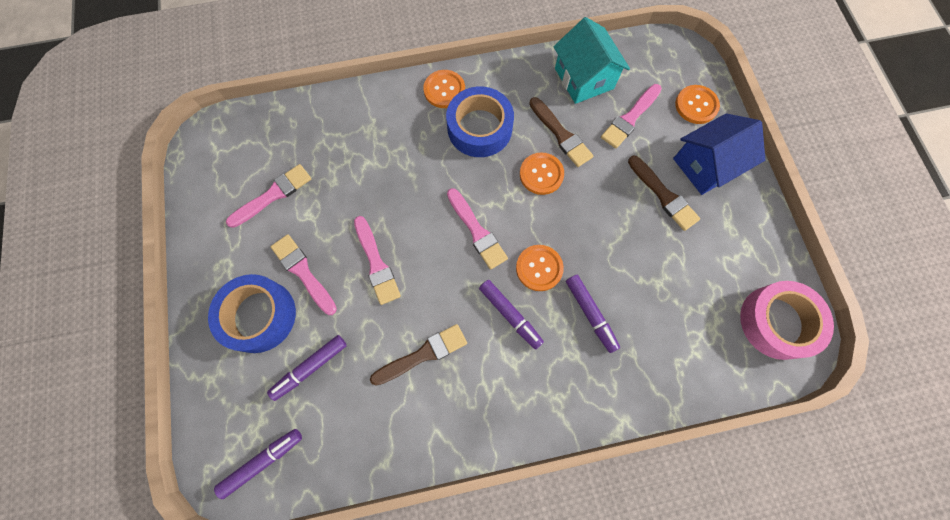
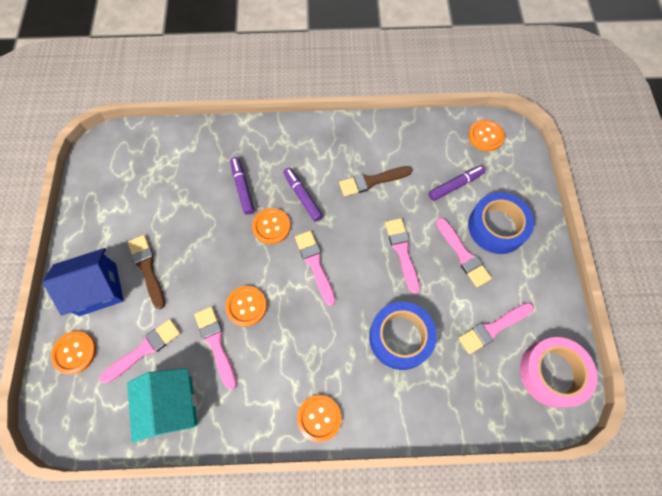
camera: 170 degrees left, 5 degrees down
purple marker [214,429,302,499] -> orange button [468,120,505,151]
blue tape [446,87,514,157] -> blue tape moved to [369,302,437,370]
brown brush [529,97,593,167] -> pink brush [194,306,237,390]
pink tape [740,281,834,360] -> pink tape moved to [520,337,597,408]

